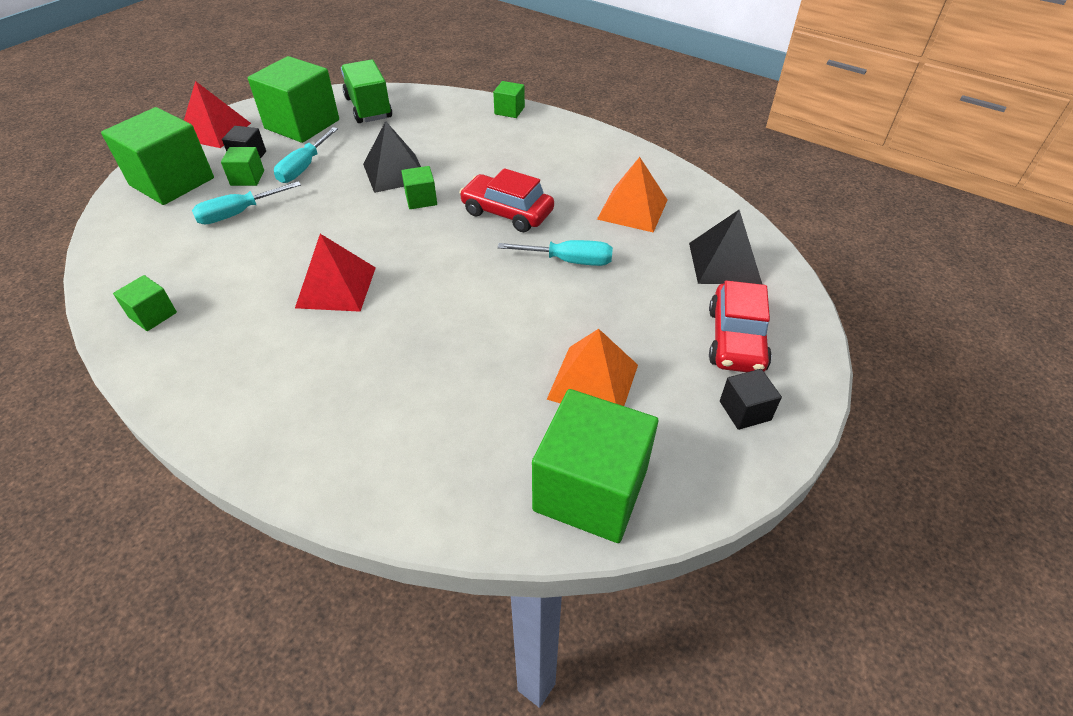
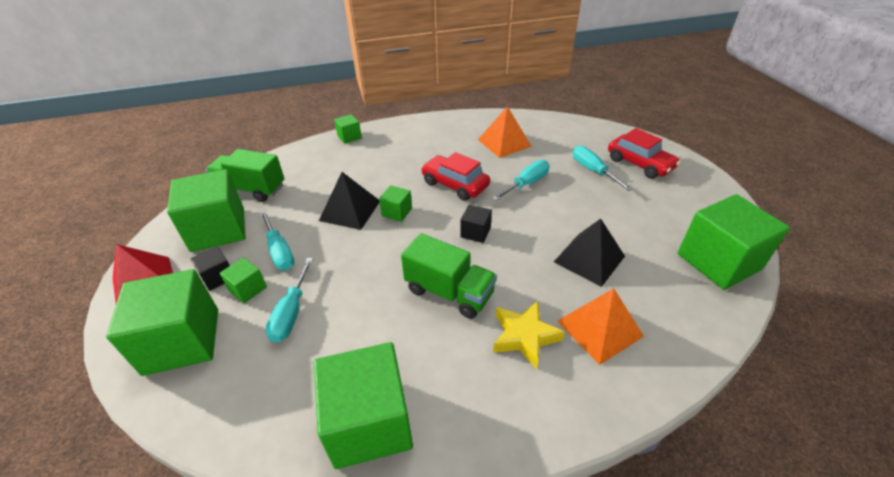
camera: 50 degrees left, 5 degrees down
green cube [113,275,177,331] -> green cube [314,342,413,469], size x2.16
red pyramid [295,234,376,312] -> green truck [401,233,497,319]
red car [459,168,554,232] -> red car turned 60 degrees clockwise [421,152,490,201]
orange pyramid [546,329,638,406] -> orange pyramid moved to [557,288,644,365]
black pyramid [689,210,762,284] -> black pyramid moved to [554,219,625,287]
black cube [720,369,782,430] -> black cube moved to [461,205,492,243]
none -> yellow star [493,301,565,370]
none -> turquoise screwdriver [573,146,632,191]

